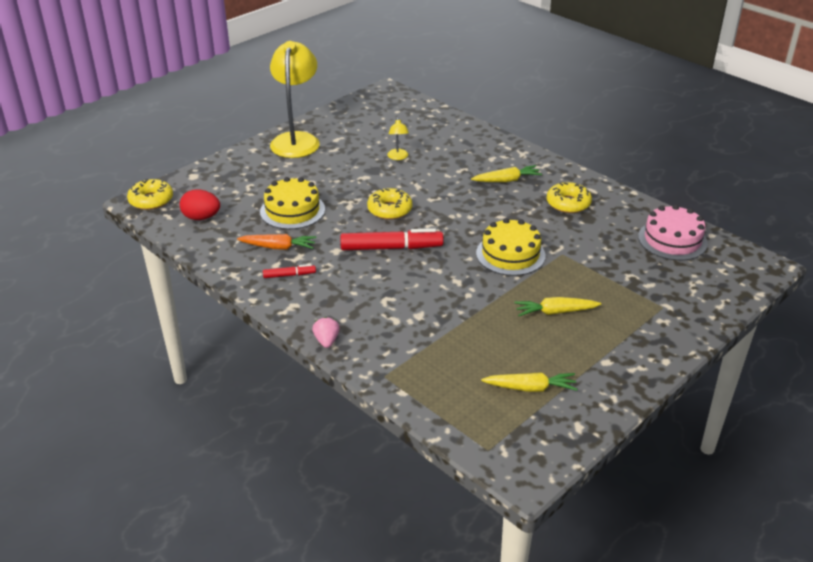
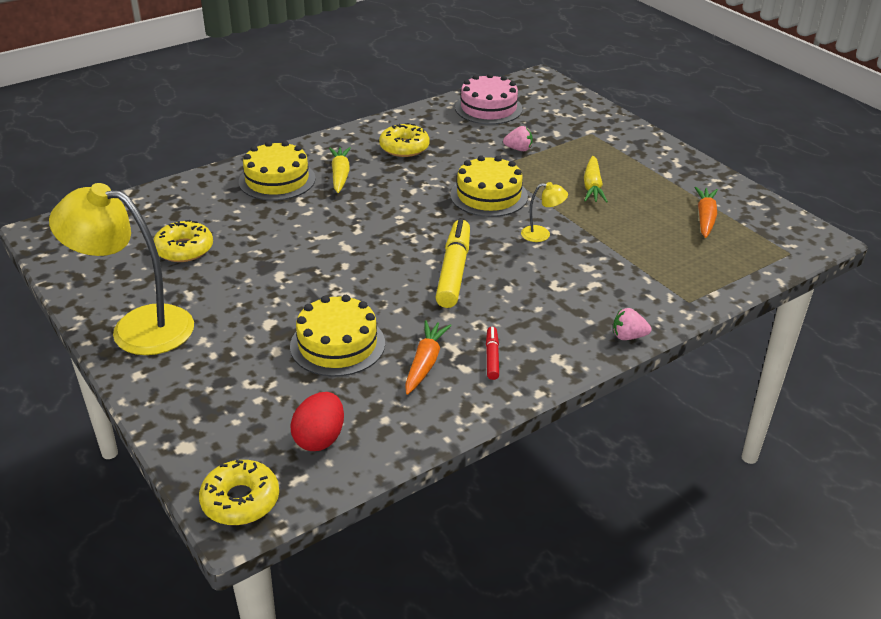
camera: 80 degrees left, 0 degrees up
red marker [341,228,443,250] -> yellow marker [435,219,470,308]
yellow donut [367,188,412,220] -> yellow donut moved to [154,220,213,262]
yellow lamp [387,117,409,160] -> yellow lamp moved to [521,182,568,242]
yellow carrot [481,372,578,392] -> orange carrot [694,187,718,238]
none -> yellow cake [239,141,315,201]
none -> pink strawberry [503,126,533,151]

